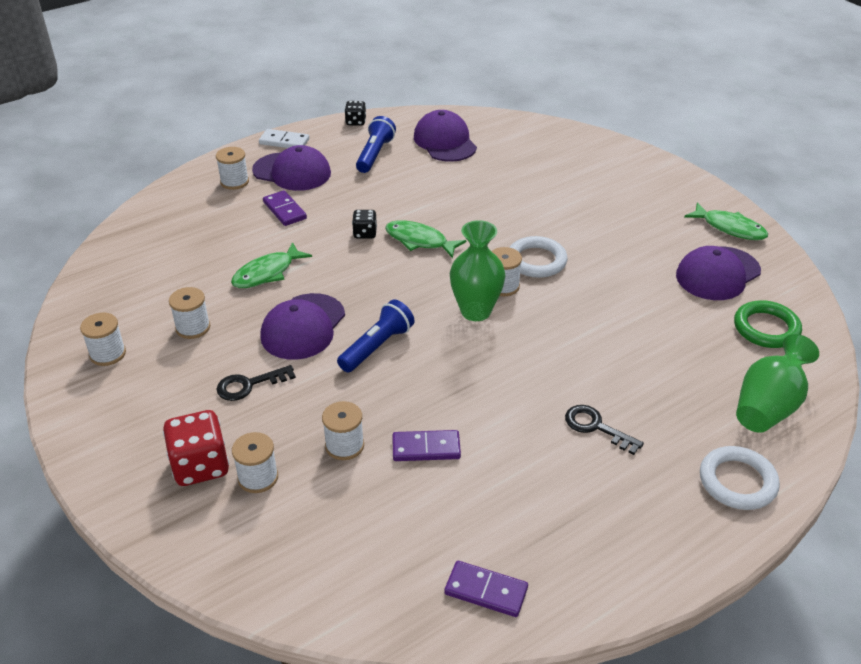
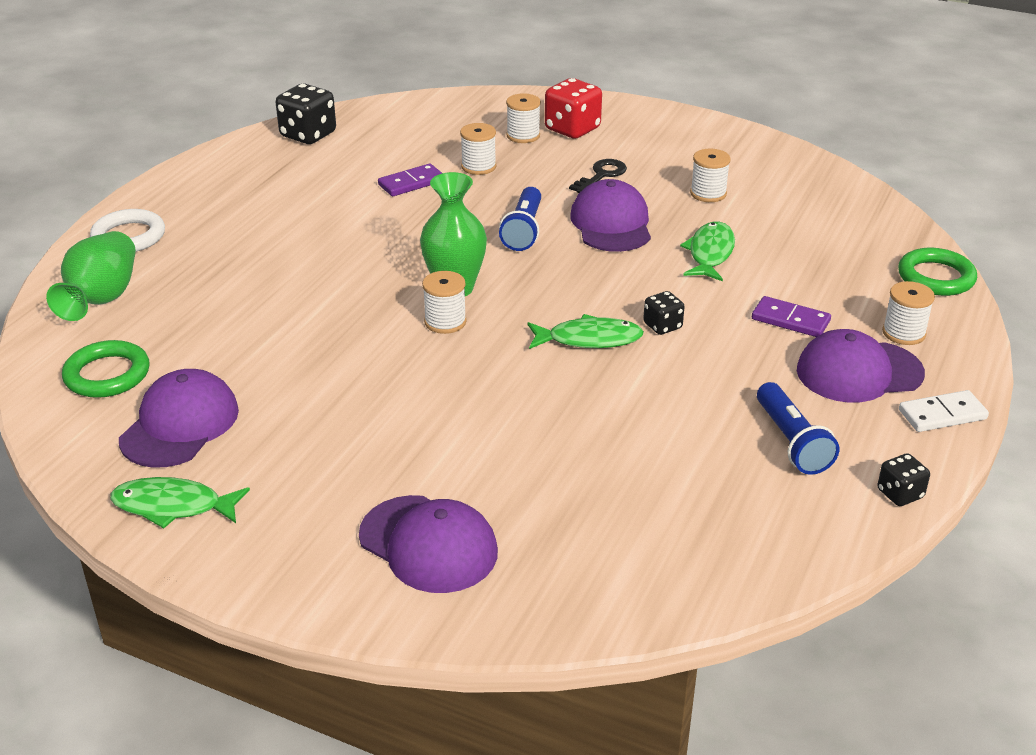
camera: 150 degrees right, 5 degrees down
white spool [80,313,126,366] -> none
purple cap [414,110,477,162] -> purple cap moved to [359,495,498,593]
purple domino [444,561,528,617] -> black dice [276,84,336,144]
white ring [509,236,568,278] -> none
black key [565,405,644,455] -> none
none -> green ring [898,248,977,296]

